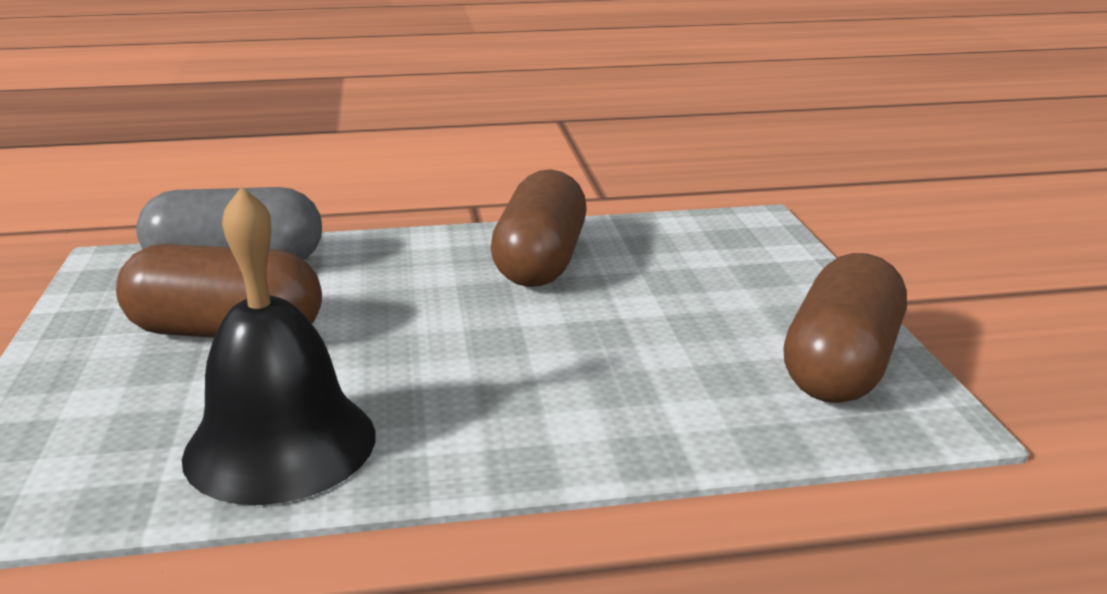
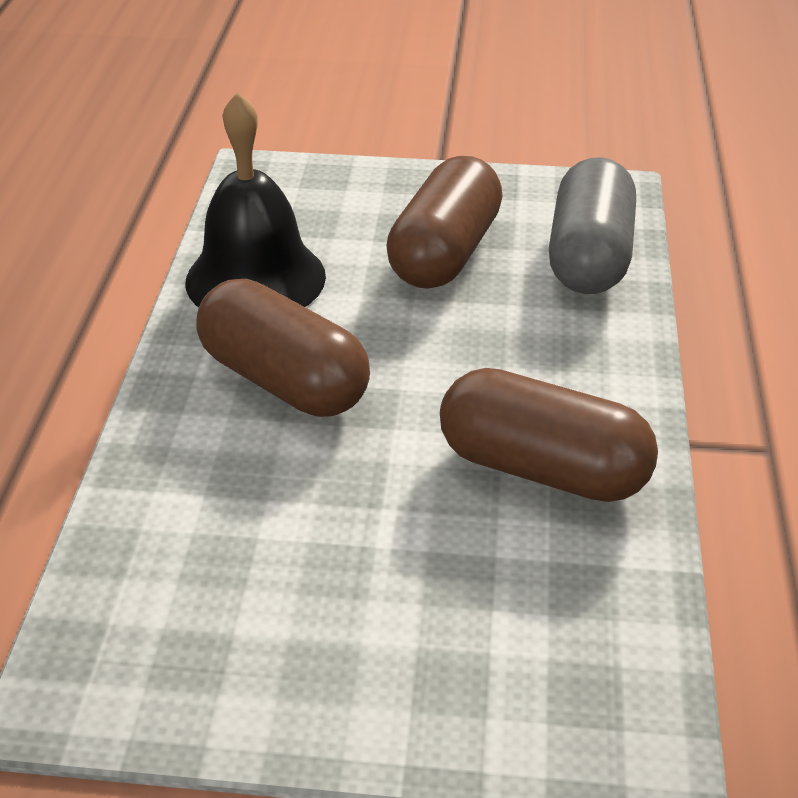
camera: 105 degrees right, 15 degrees up
brown capsule [783,253,907,403] -> brown capsule moved to [196,279,370,417]

